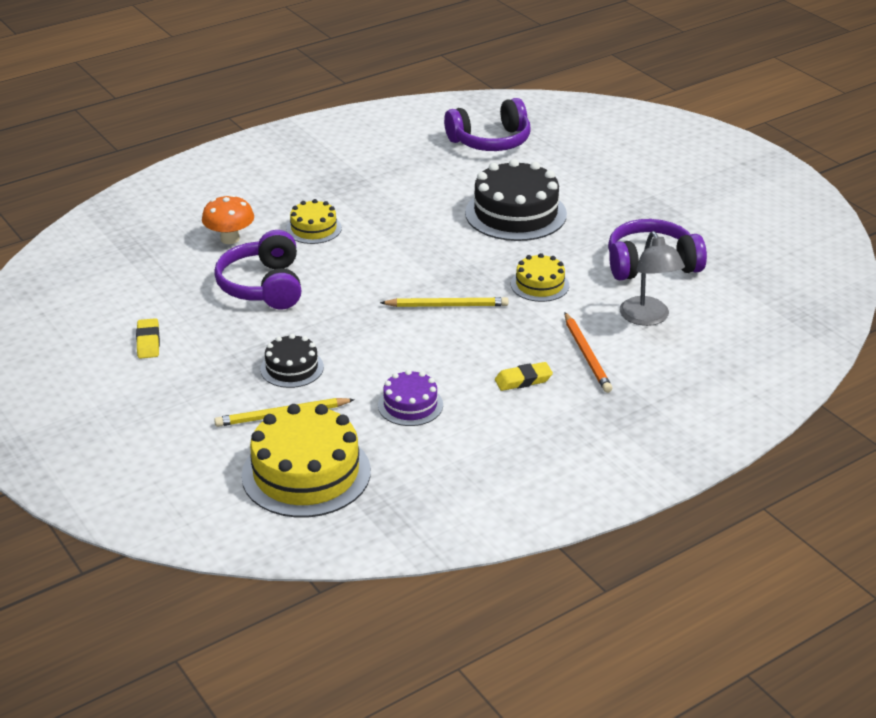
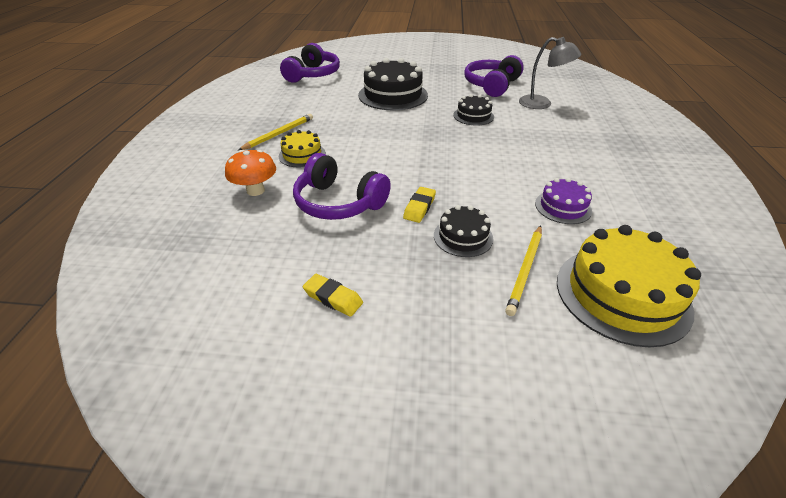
camera: 50 degrees left, 5 degrees up
yellow pencil [380,297,508,307] -> yellow pencil moved to [239,114,313,150]
yellow eraser [495,362,553,391] -> yellow eraser moved to [403,187,436,223]
yellow cake [511,253,569,302] -> black cake [453,94,494,126]
orange pencil [565,312,612,393] -> none

